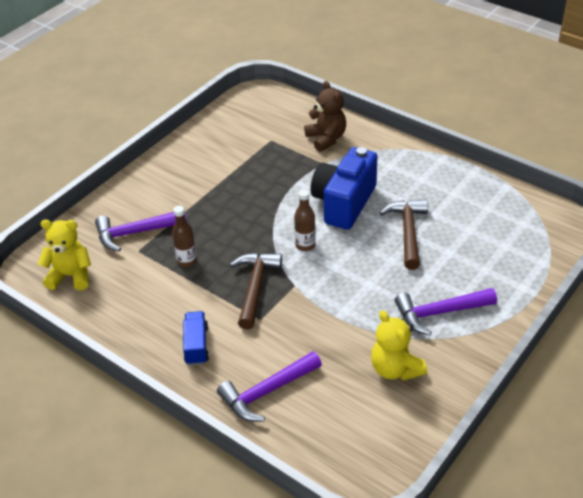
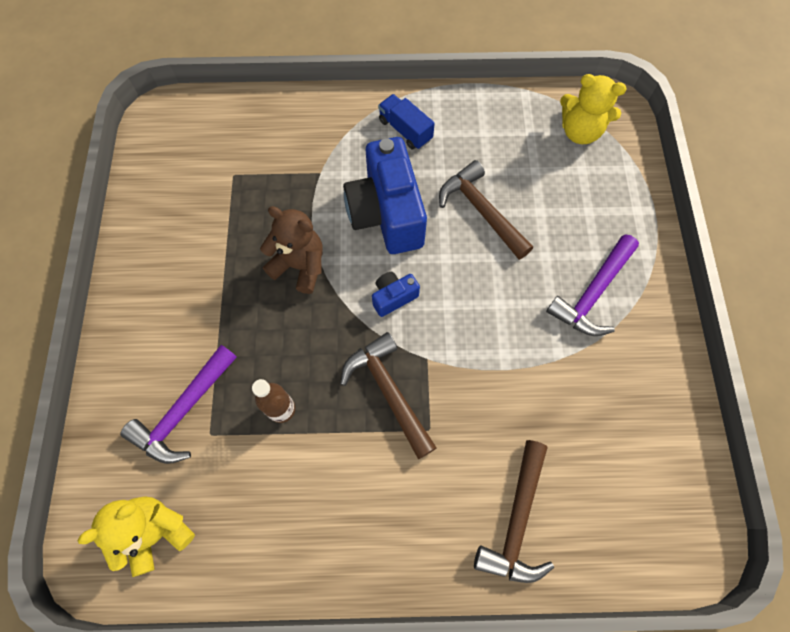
camera: 40 degrees left, 25 degrees up
blue truck [183,311,209,365] -> blue truck moved to [378,94,435,149]
purple hammer [217,351,322,422] -> brown hammer [474,440,554,583]
brown bottle [294,189,316,251] -> blue camera [372,272,420,317]
brown teddy bear [304,81,346,152] -> brown teddy bear moved to [260,206,323,294]
yellow teddy bear [371,310,427,381] -> yellow teddy bear moved to [560,74,627,144]

